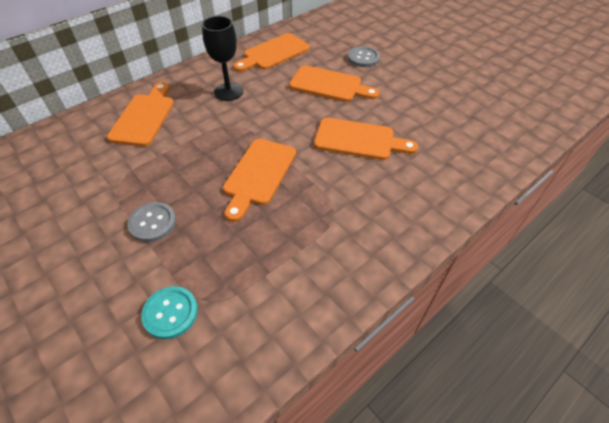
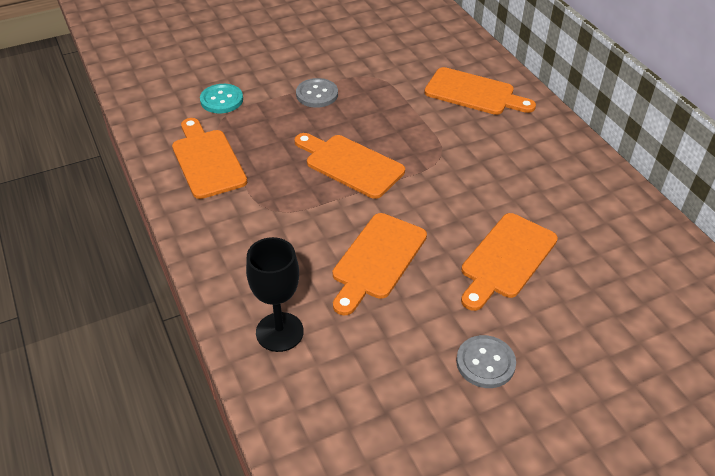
camera: 105 degrees right, 5 degrees down
black goblet [202,16,243,101] -> black goblet moved to [246,237,304,352]
orange cutting board [233,33,310,72] -> orange cutting board moved to [172,118,247,199]
grey button [348,46,380,67] -> grey button moved to [456,335,516,388]

